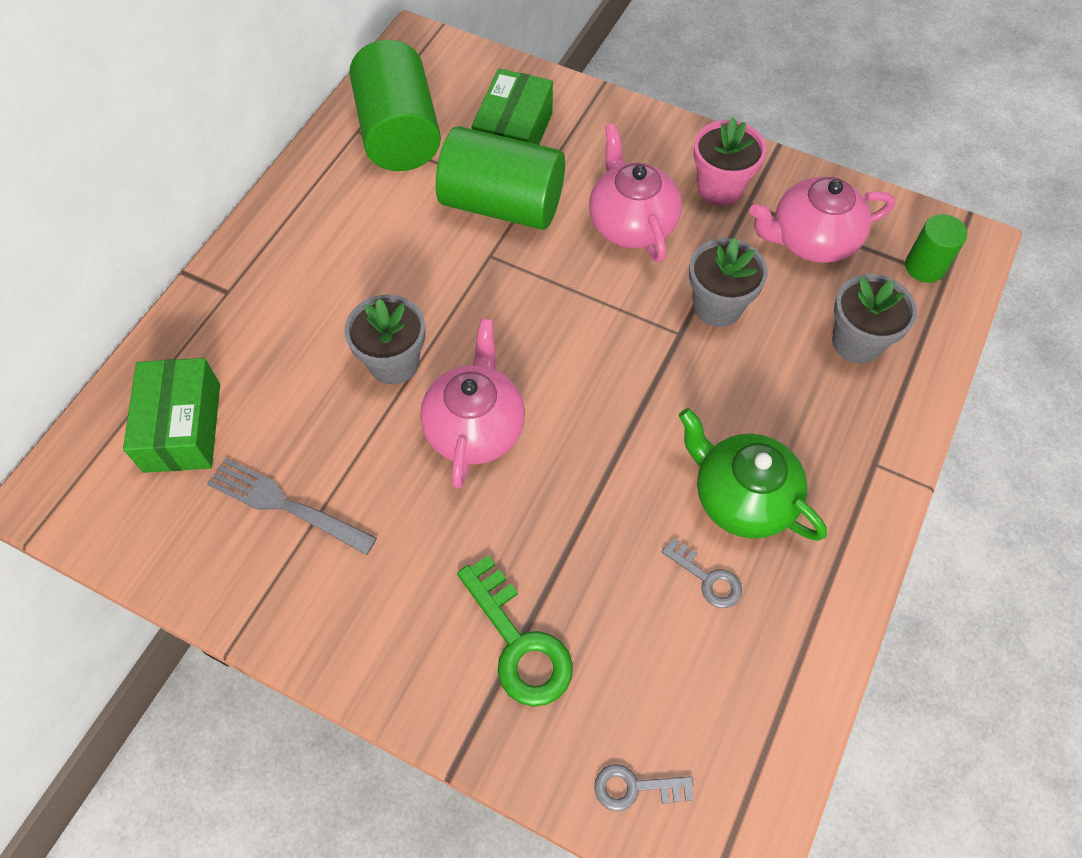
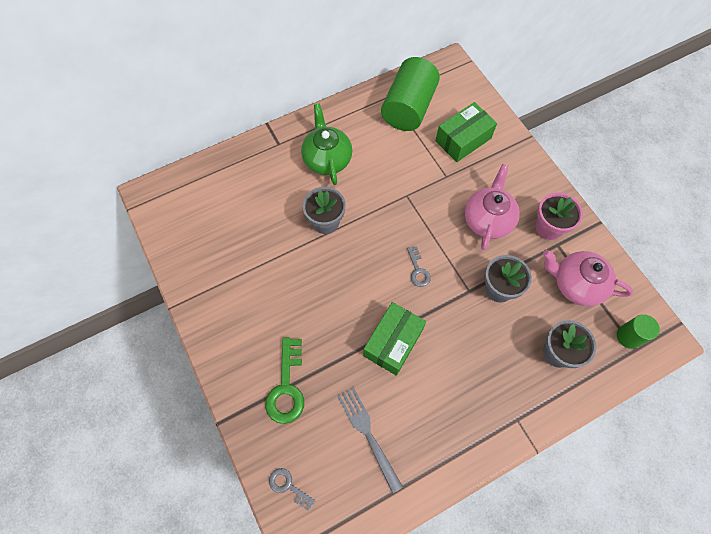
camera: 35 degrees right, 5 degrees up
green box [123,358,220,473] -> green box moved to [363,302,426,376]
grey fork [207,458,377,555] -> grey fork moved to [337,387,403,493]
pink teapot [420,319,525,489] -> none
green cylinder [436,126,565,230] -> none
grey key [662,538,742,608] -> grey key moved to [407,246,431,287]
green teapot [679,408,827,541] -> green teapot moved to [301,104,352,185]

